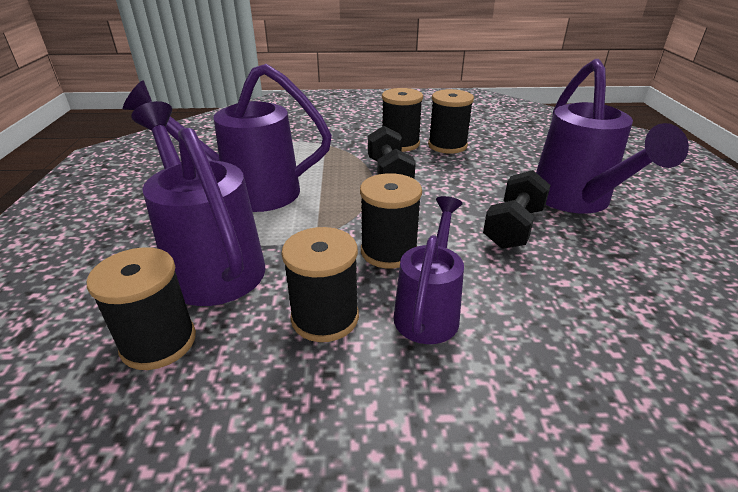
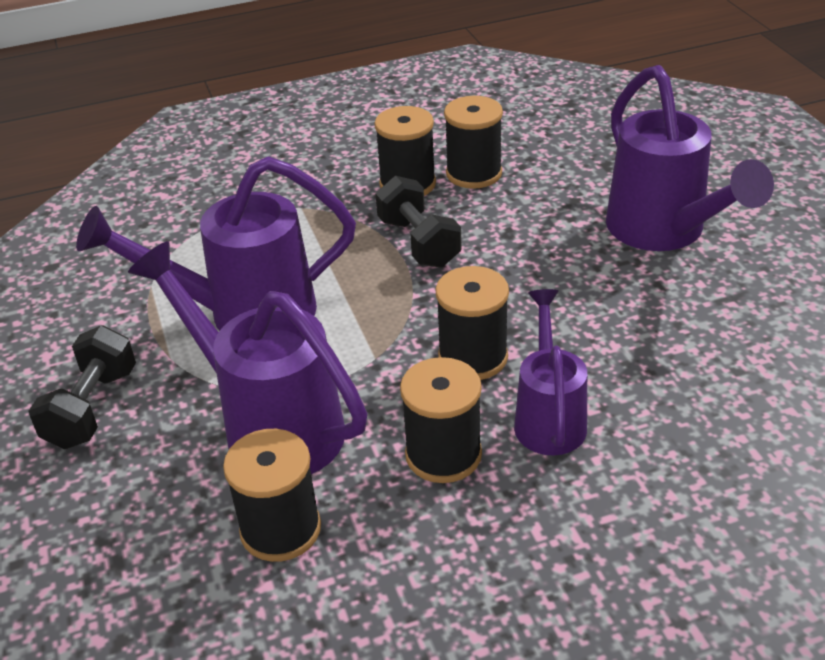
camera: 15 degrees left, 5 degrees up
black dumbbell [483,170,551,249] -> black dumbbell moved to [28,326,136,449]

